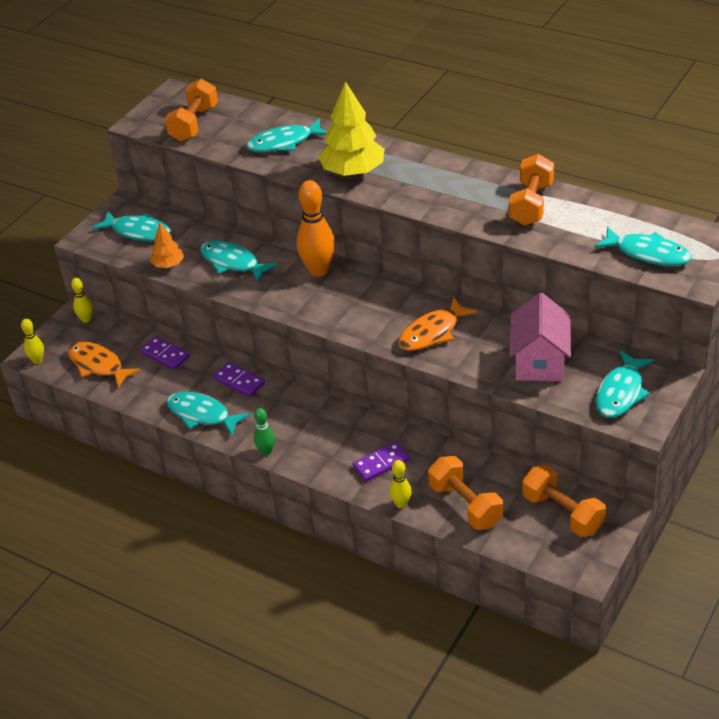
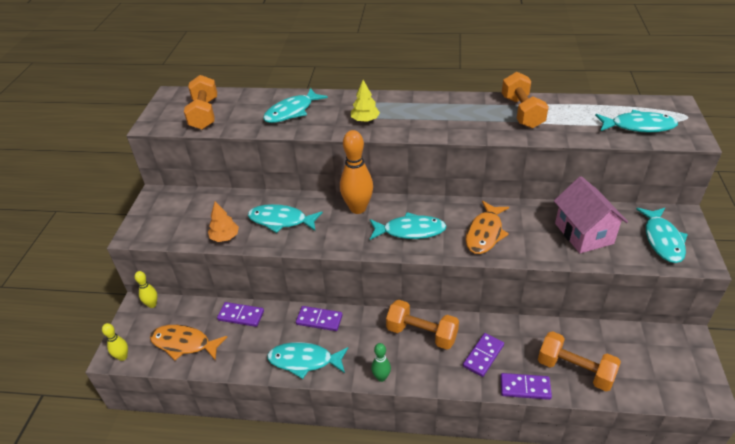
camera: 25 degrees left, 0 degrees up
turquoise fish [92,211,171,241] -> turquoise fish moved to [370,212,447,240]
yellow tree [318,81,384,176] -> yellow tree [351,80,380,122], size x0.53
yellow bowling pin [389,460,412,508] -> purple domino [500,373,552,400]
orange dumbbell [522,464,606,537] -> orange dumbbell moved to [386,300,459,350]

